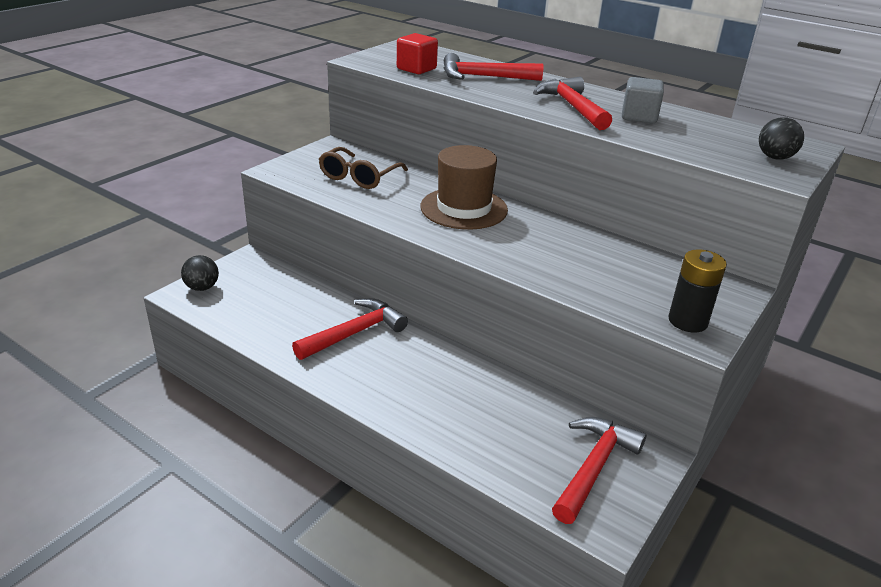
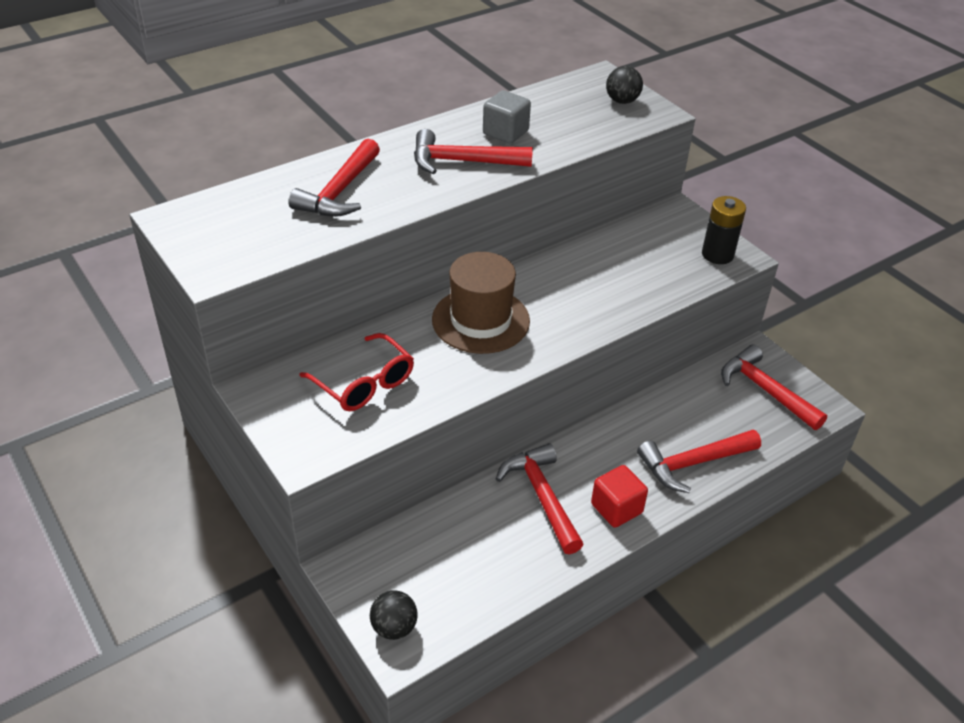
camera: 70 degrees left, 10 degrees up
brown glasses [319,147,408,189] -> red glasses [299,333,414,411]
red cube [397,33,438,74] -> red cube moved to [591,465,648,528]
none -> red hammer [637,430,761,493]

